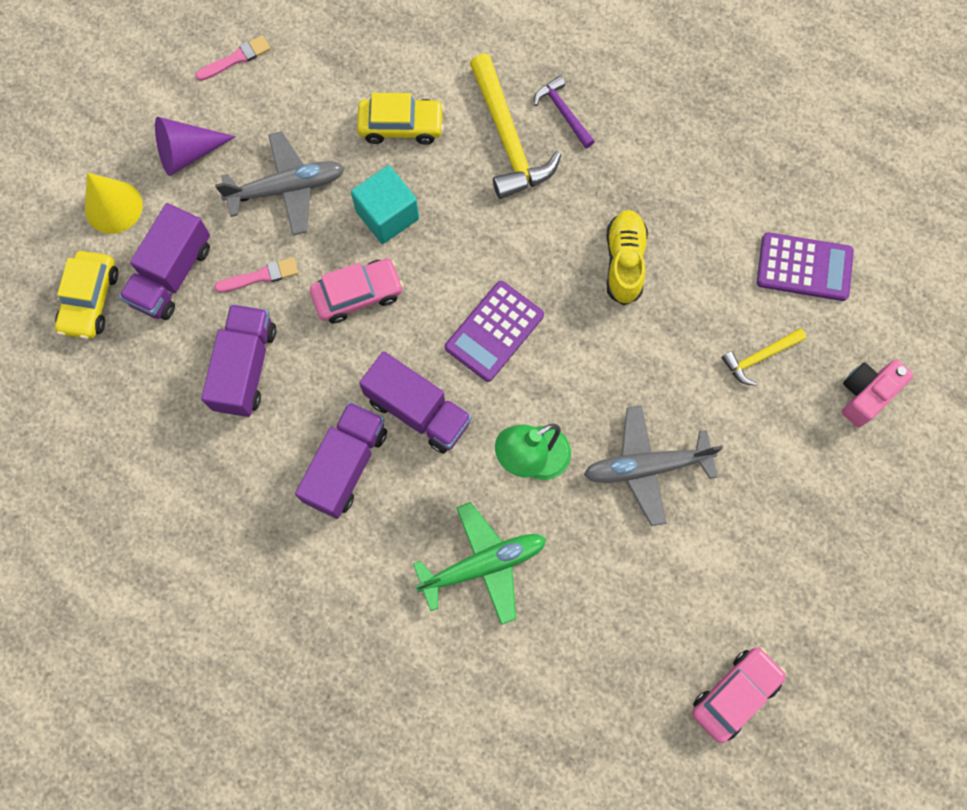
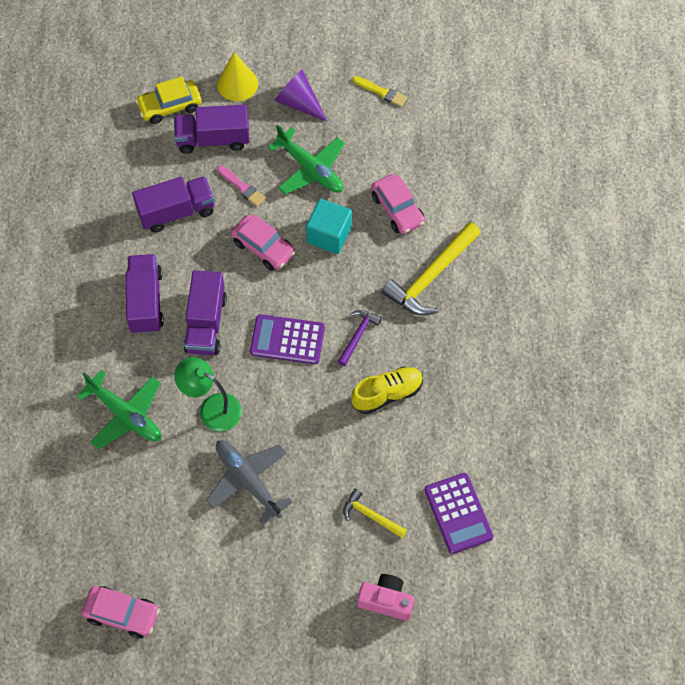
camera: 60 degrees right, 10 degrees down
pink brush [195,35,271,81] -> yellow brush [353,76,407,107]
grey plane [215,131,345,235] -> green plane [268,124,345,195]
purple truck [295,402,387,519] -> purple truck turned 90 degrees counterclockwise [126,254,164,334]
yellow car [357,93,444,145] -> pink car [372,174,425,234]
purple hammer [534,76,595,149] -> purple hammer moved to [337,310,382,366]

